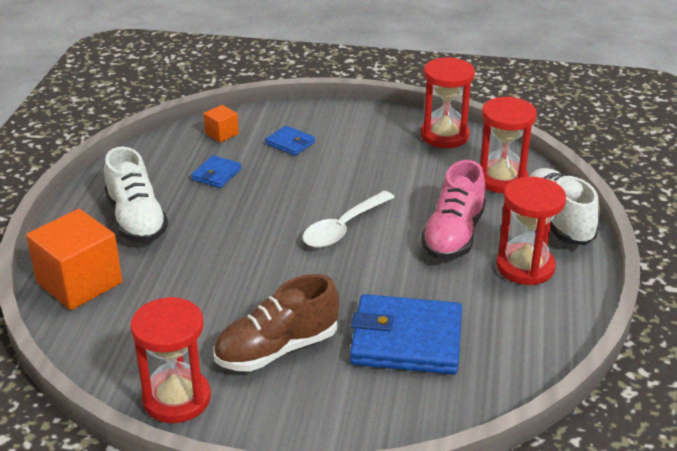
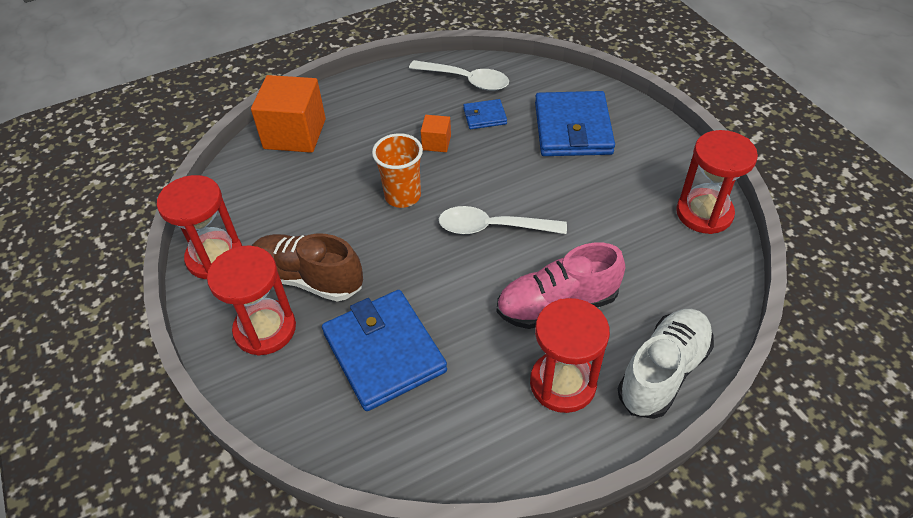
camera: 55 degrees right, 15 degrees up
white shoe [104,147,169,243] -> none
orange cube [203,105,239,143] -> orange cube moved to [421,115,451,152]
blue wallet [265,126,315,156] -> blue wallet [535,91,615,156], size x2.10
red hourglass [480,96,537,193] -> red hourglass moved to [207,246,296,356]
none -> orange cup [372,133,423,208]
none -> white spoon [409,60,509,91]

